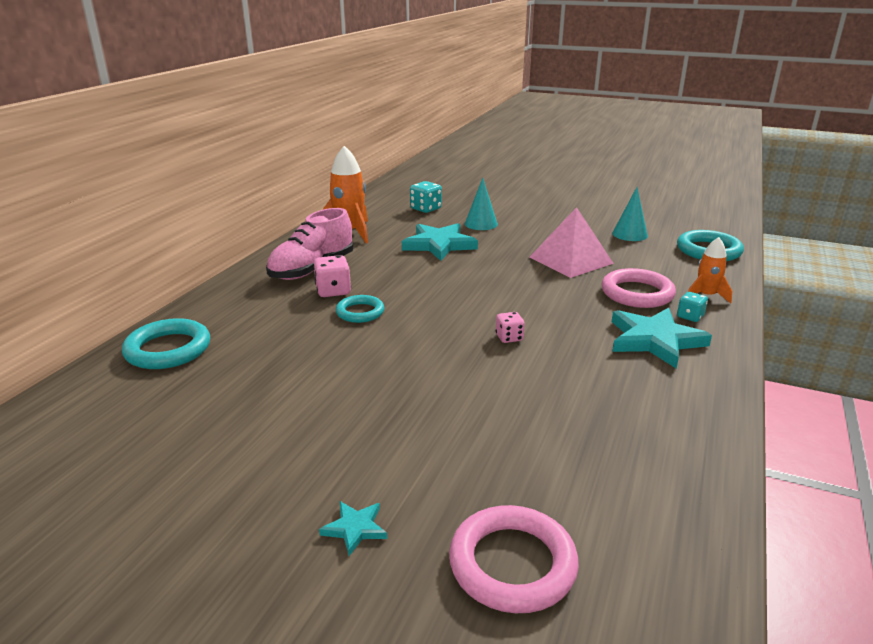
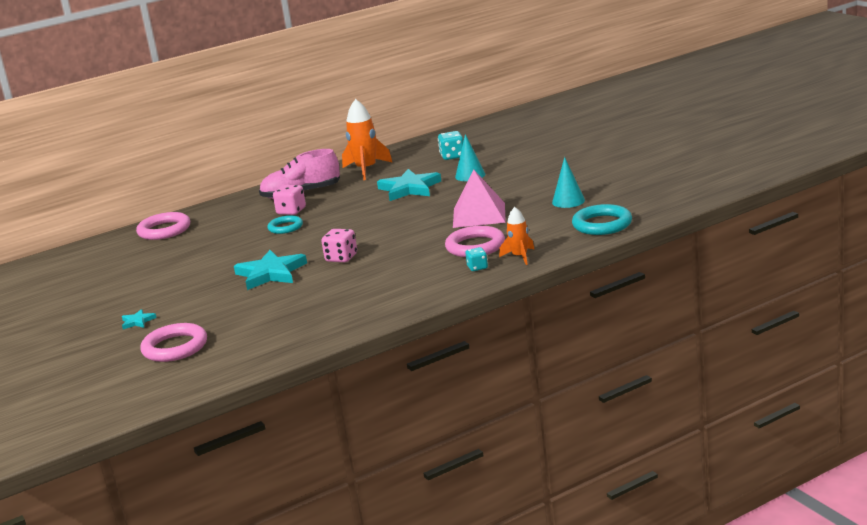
camera: 40 degrees right, 5 degrees down
turquoise ring [122,318,210,369] -> pink ring [136,212,190,240]
pink dice [496,312,525,343] -> pink dice [321,229,357,262], size x1.56
turquoise star [612,308,712,369] -> turquoise star moved to [234,250,307,290]

